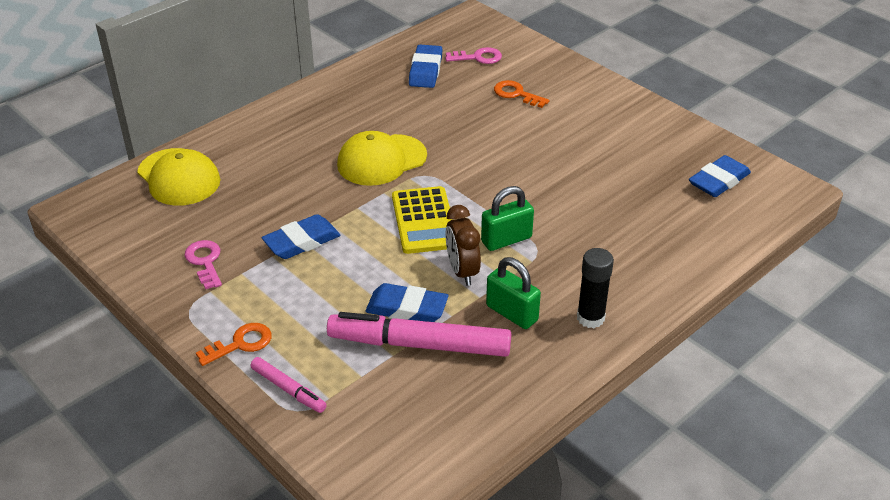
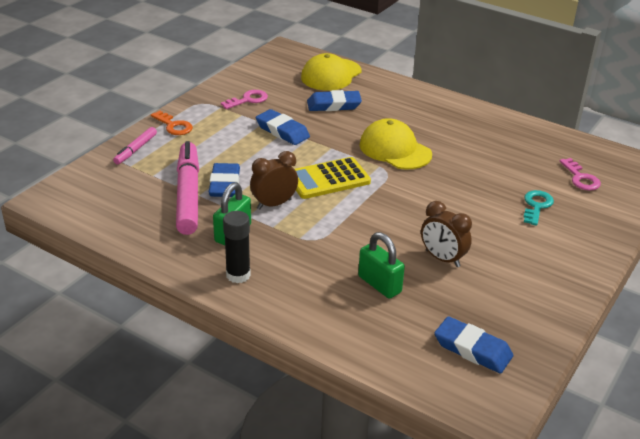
camera: 75 degrees right, 5 degrees down
blue eraser [409,45,443,88] -> blue eraser moved to [307,90,362,111]
green padlock [481,186,534,251] -> green padlock moved to [358,232,405,299]
orange key [494,80,549,108] -> turquoise key [524,190,554,226]
none -> brown clock [421,201,472,267]

